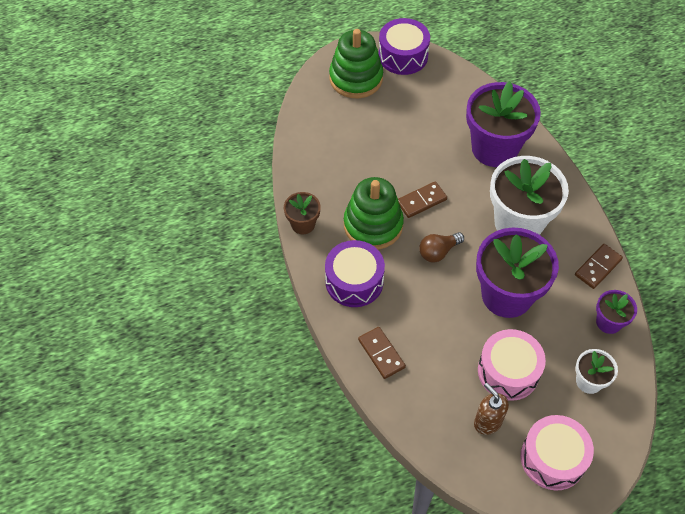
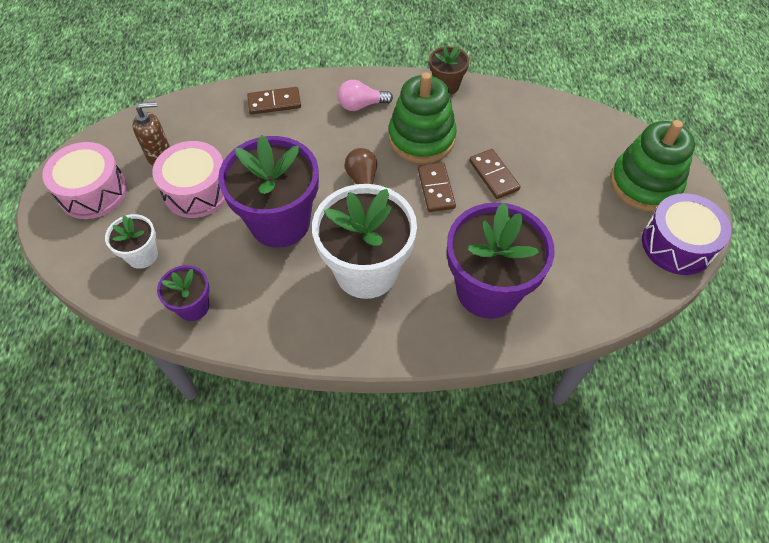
camera: 110 degrees right, 0 degrees up
purple drum [325,240,385,307] -> pink light bulb [338,80,393,111]
brown domino [575,244,623,289] -> brown domino moved to [469,149,520,199]

